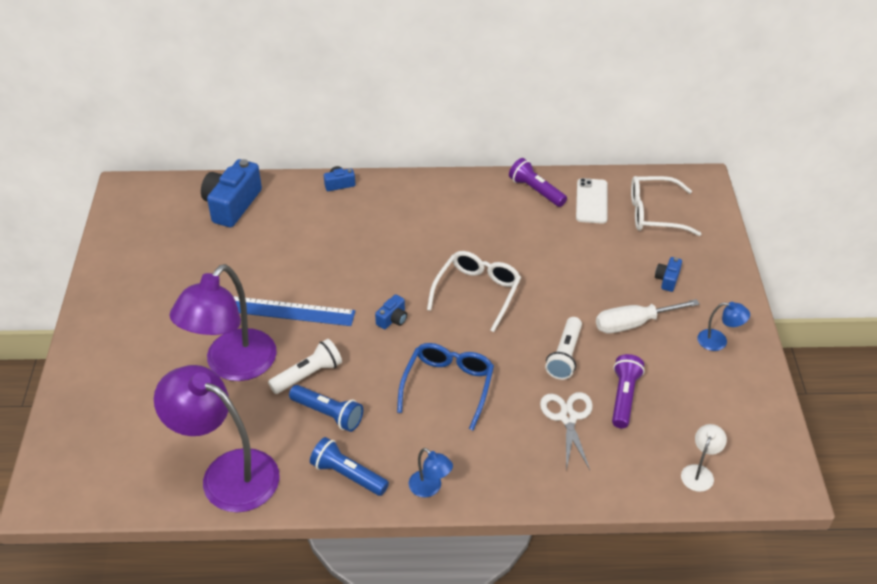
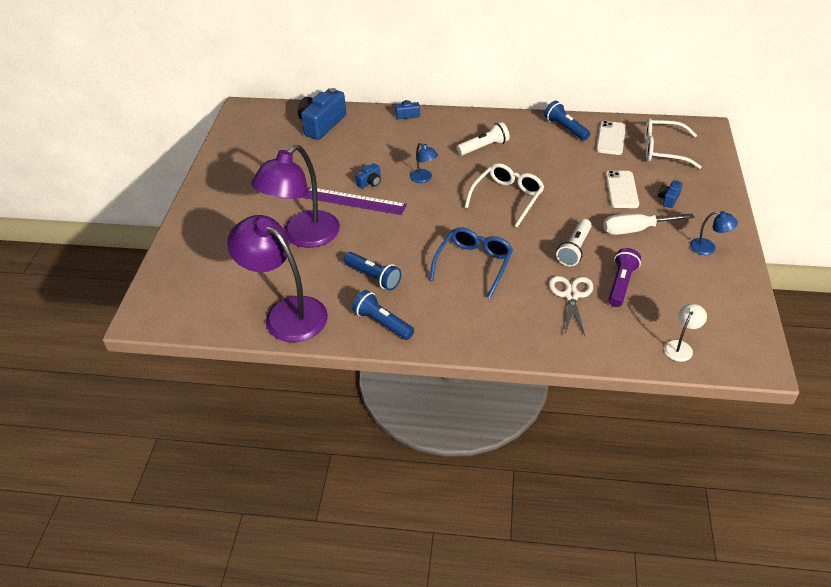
camera: 10 degrees right, 0 degrees up
blue ruler [233,296,355,326] -> purple ruler [303,187,407,215]
white flashlight [268,339,342,394] -> white flashlight moved to [457,122,510,156]
blue camera [375,294,407,329] -> blue camera moved to [355,163,381,189]
blue lamp [408,448,453,497] -> blue lamp moved to [410,142,438,183]
purple flashlight [509,158,567,207] -> blue flashlight [544,101,590,141]
none -> white phone [606,170,639,208]

